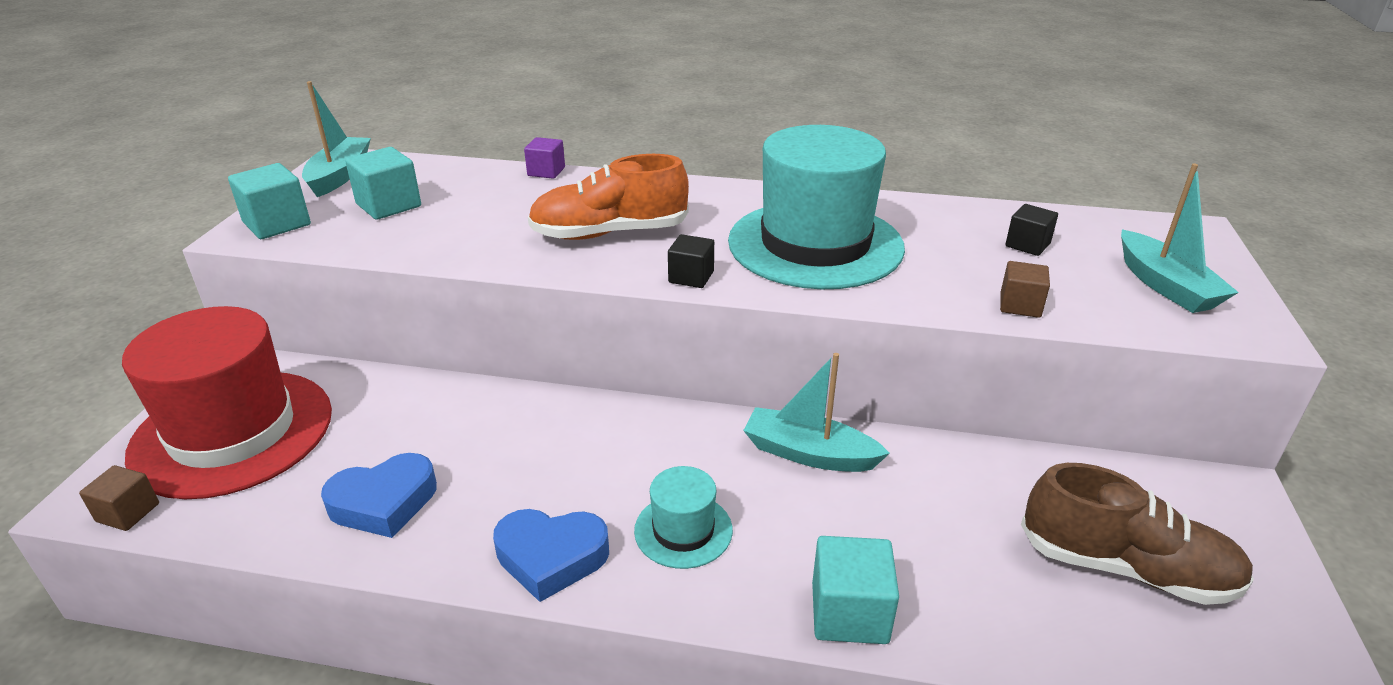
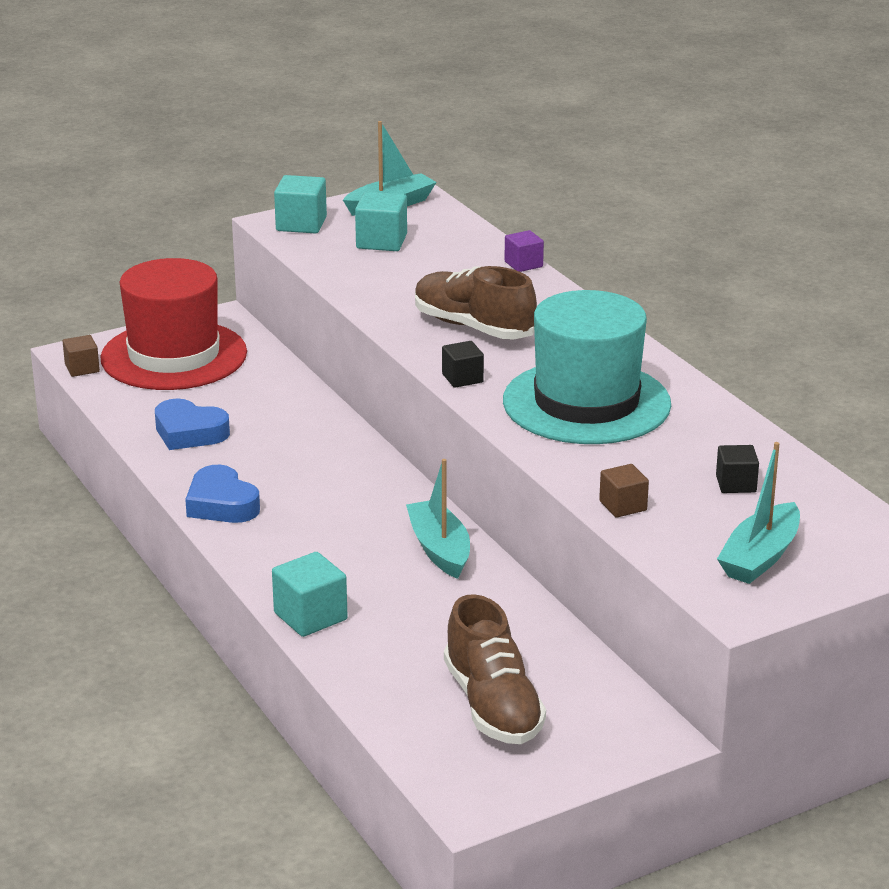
camera: 50 degrees right, 5 degrees down
orange shoe [528,154,689,240] -> brown shoe [415,266,537,339]
turquoise hat [634,466,733,569] -> none

